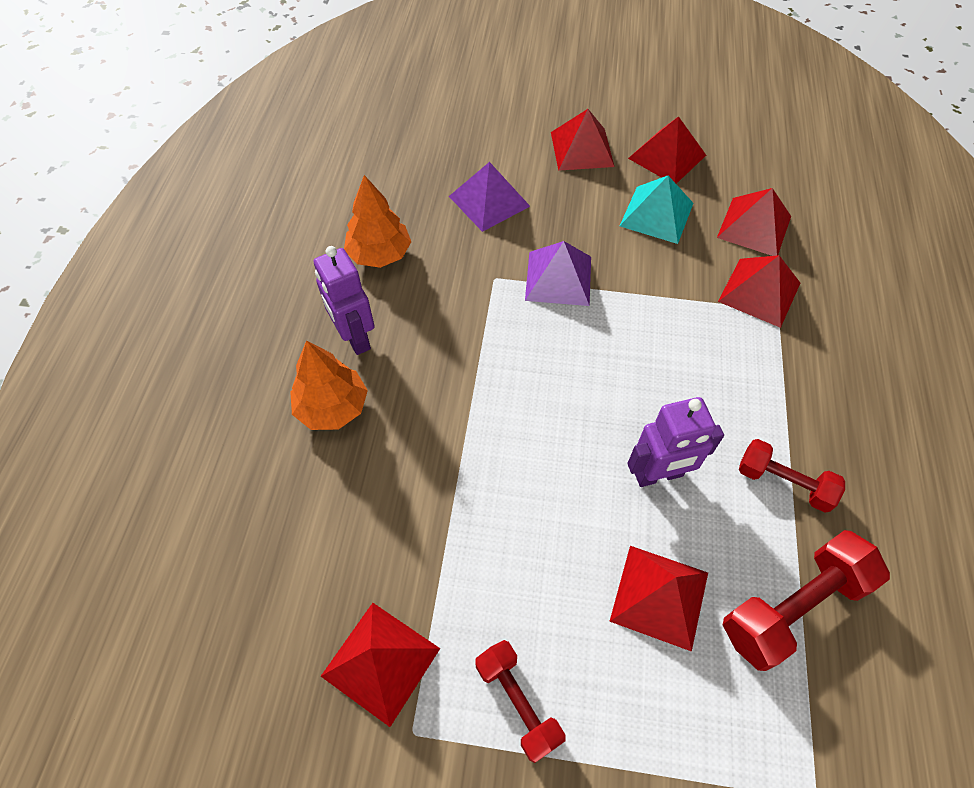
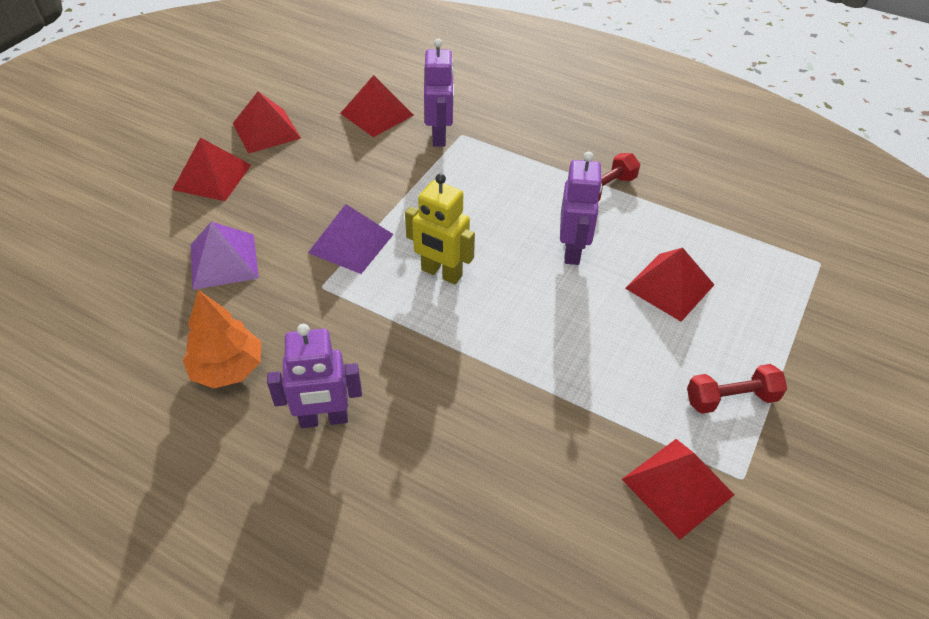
camera: 70 degrees left, 10 degrees down
orange tree [290,340,368,430] -> none
turquoise pyramid [620,176,693,244] -> none
red pyramid [718,255,800,328] -> purple robot [424,39,454,147]
red dumbbell [723,530,890,671] -> none
none -> yellow robot [405,173,475,284]

